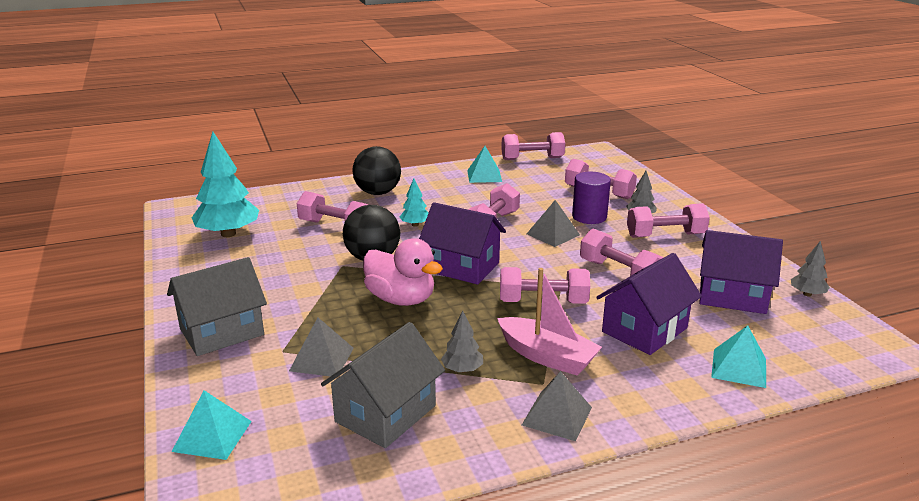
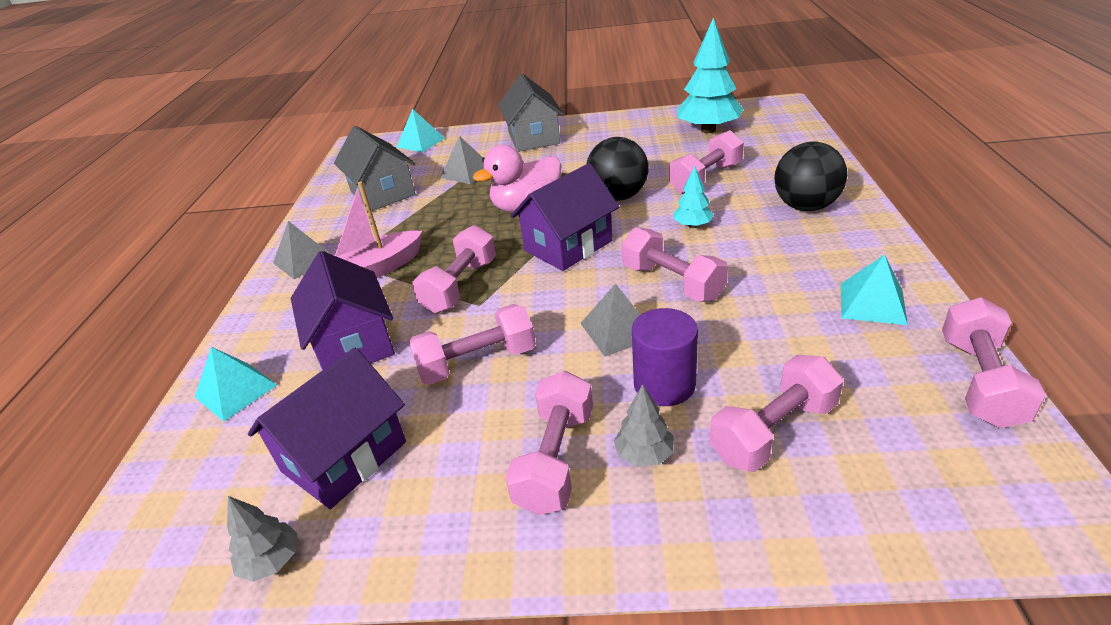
camera: 115 degrees right, 10 degrees up
grey tree [441,311,483,373] -> none

